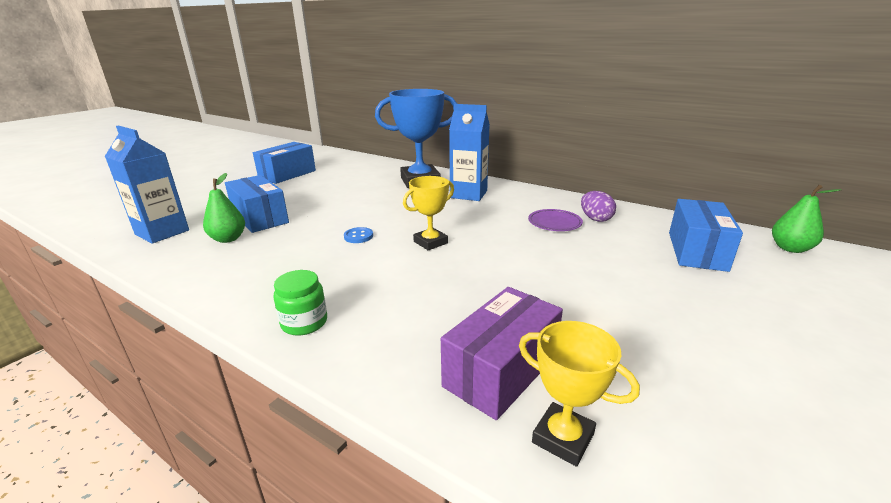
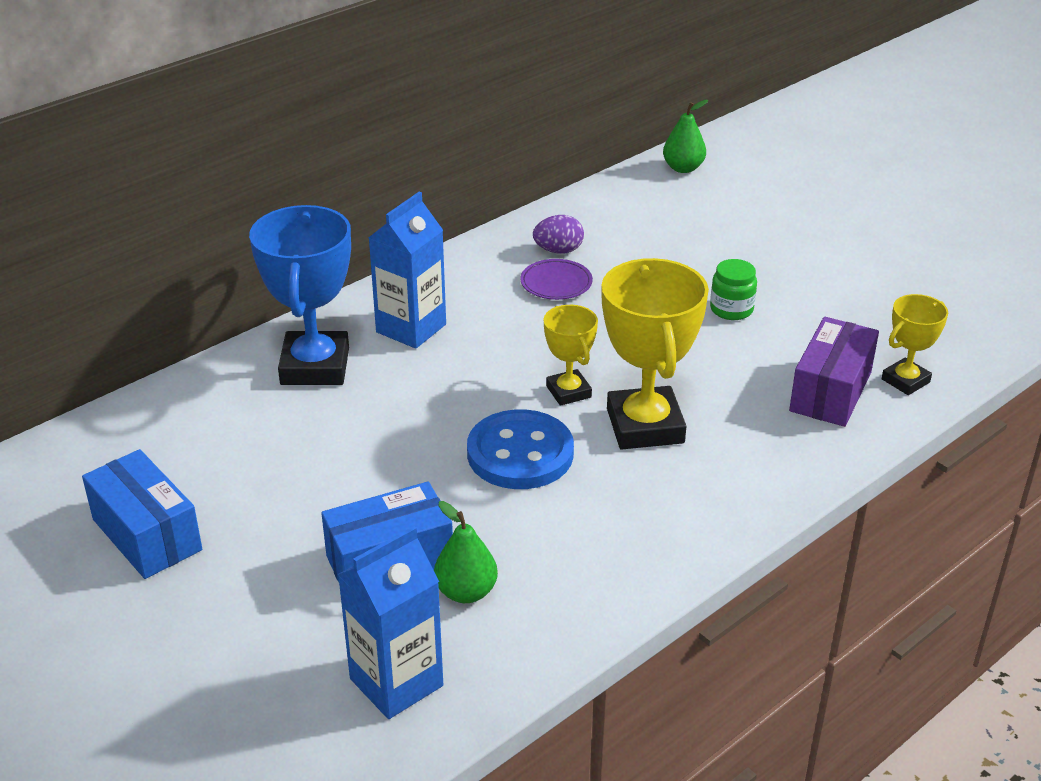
camera: 75 degrees left, 10 degrees up
green jar [273,270,327,336] -> green jar moved to [710,259,757,320]
blue button [344,227,373,243] -> blue button [467,409,574,489], size x2.43
purple box [441,287,563,420] -> purple box turned 60 degrees clockwise [789,317,879,427]
blue box [669,199,743,272] -> none
none -> yellow trophy [601,258,709,449]

